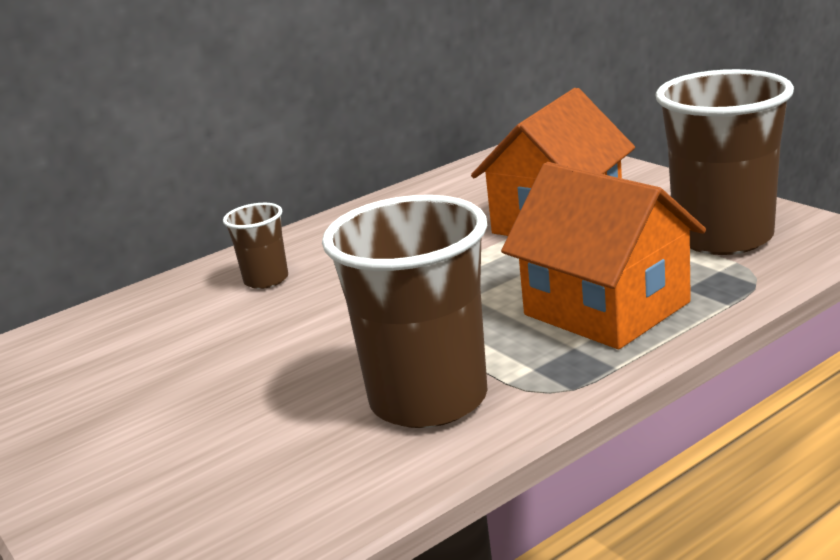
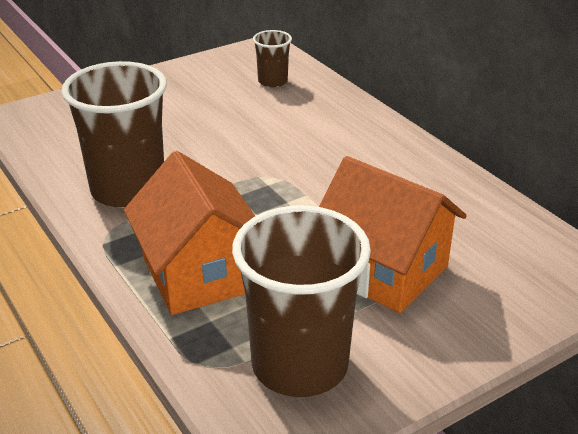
camera: 90 degrees right, 10 degrees up
brown cup [223,203,288,289] -> brown cup moved to [253,30,292,87]
orange house [501,162,706,349] -> orange house turned 75 degrees counterclockwise [124,151,255,315]

